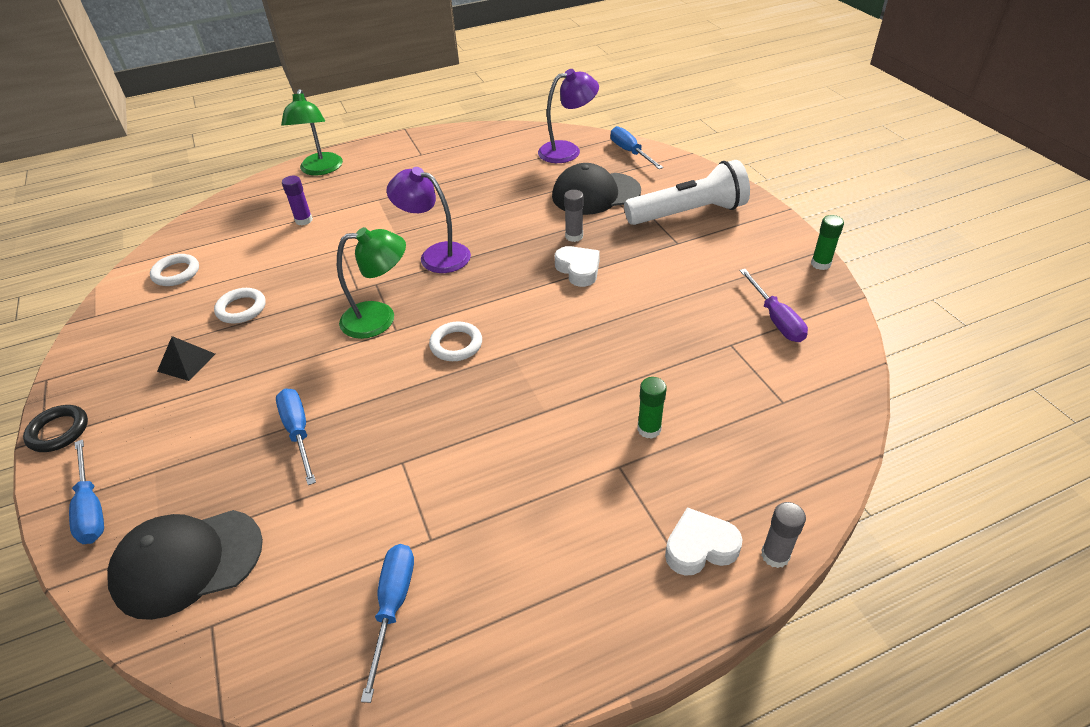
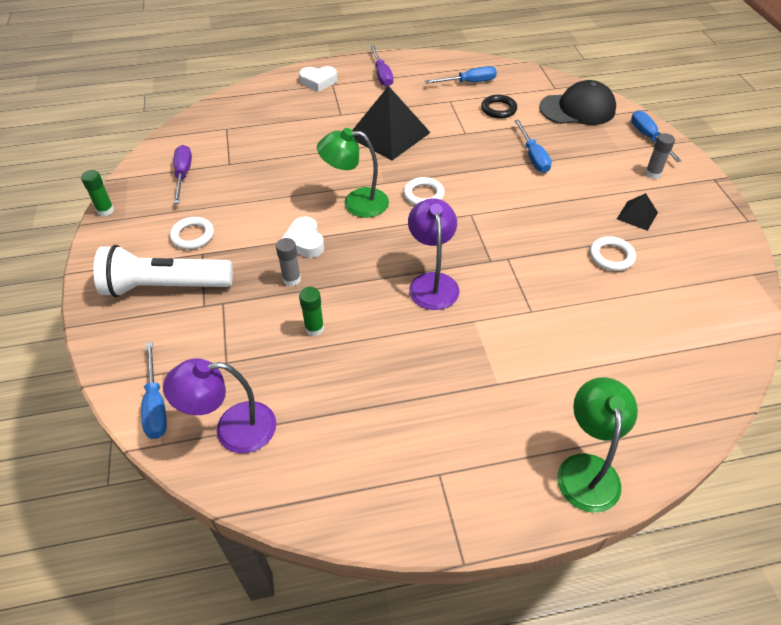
camera: 170 degrees left, 5 degrees up
black ring [23,405,88,452] -> black ring moved to [481,95,517,119]
white ring [150,254,199,286] -> white ring moved to [170,217,214,249]
purple glue stick [282,176,313,226] -> none
green lamp [337,227,406,339] -> green lamp moved to [317,128,389,218]
blue screwdriver [361,544,414,703] -> blue screwdriver turned 120 degrees counterclockwise [425,66,497,84]
purple lamp [386,167,471,273] -> purple lamp turned 135 degrees counterclockwise [408,198,459,310]
black cap [552,163,641,215] -> none
green glue stick [637,377,667,439] -> green glue stick moved to [299,287,324,336]
grey glue stick [761,502,806,568] -> grey glue stick moved to [645,133,675,179]
none -> black pyramid [352,86,431,160]
none -> purple screwdriver [370,46,393,87]

